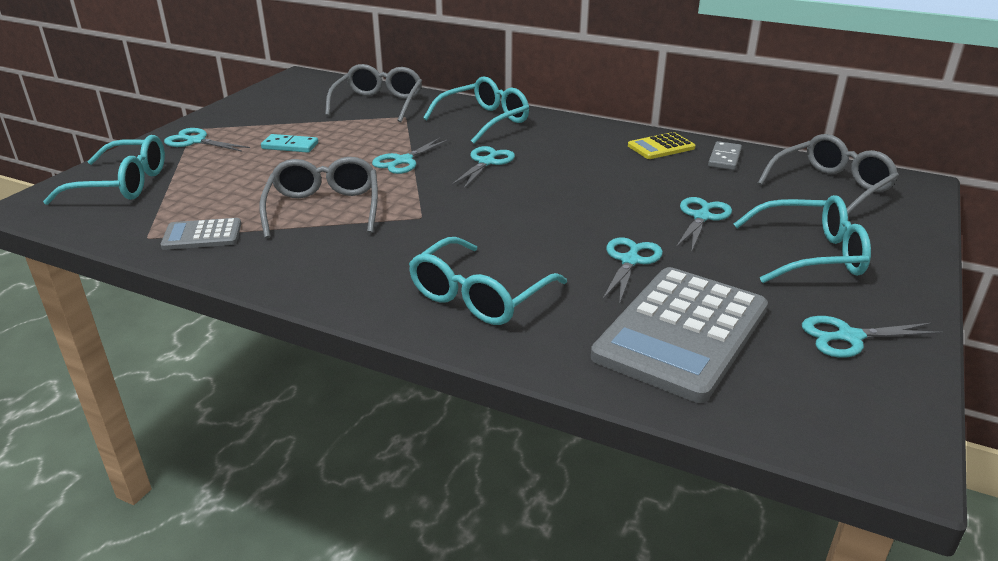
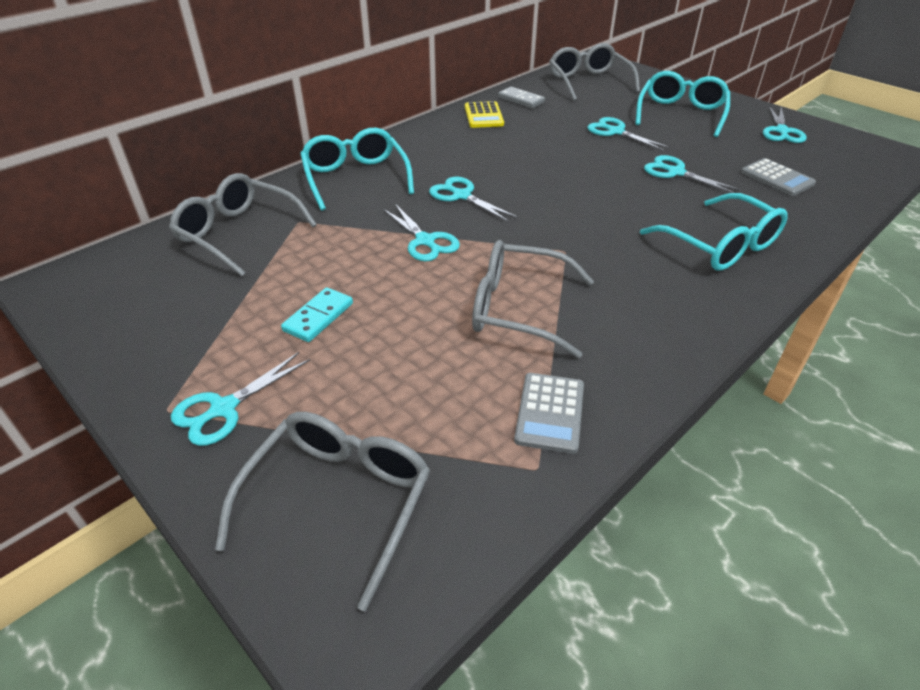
camera: 70 degrees left, 10 degrees up
turquoise glasses [43,135,165,205] -> grey glasses [215,412,430,611]
grey calculator [591,267,768,403] -> grey calculator [741,158,816,196], size x0.48

